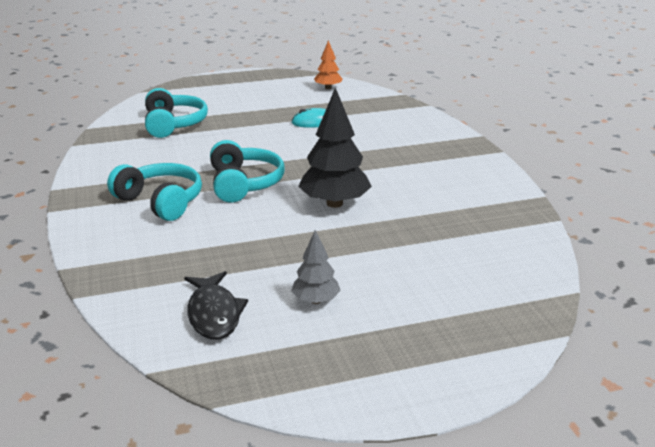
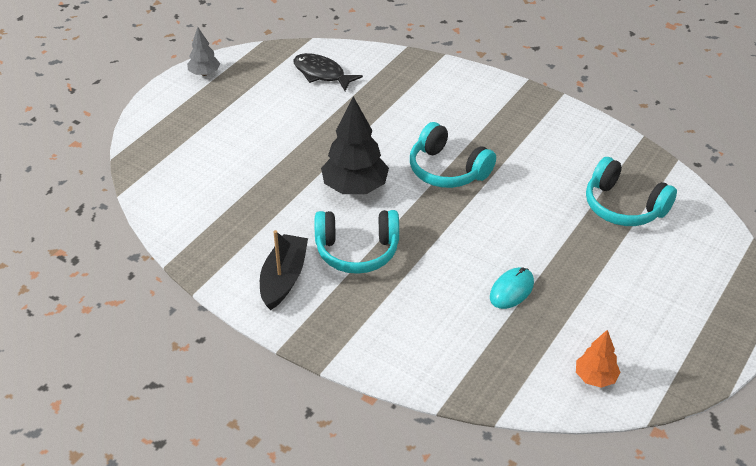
camera: 140 degrees right, 15 degrees up
turquoise headphones [107,163,202,221] -> turquoise headphones moved to [315,210,399,274]
grey tree [291,230,341,304] -> grey tree moved to [187,27,220,76]
none -> black boat [260,230,308,310]

